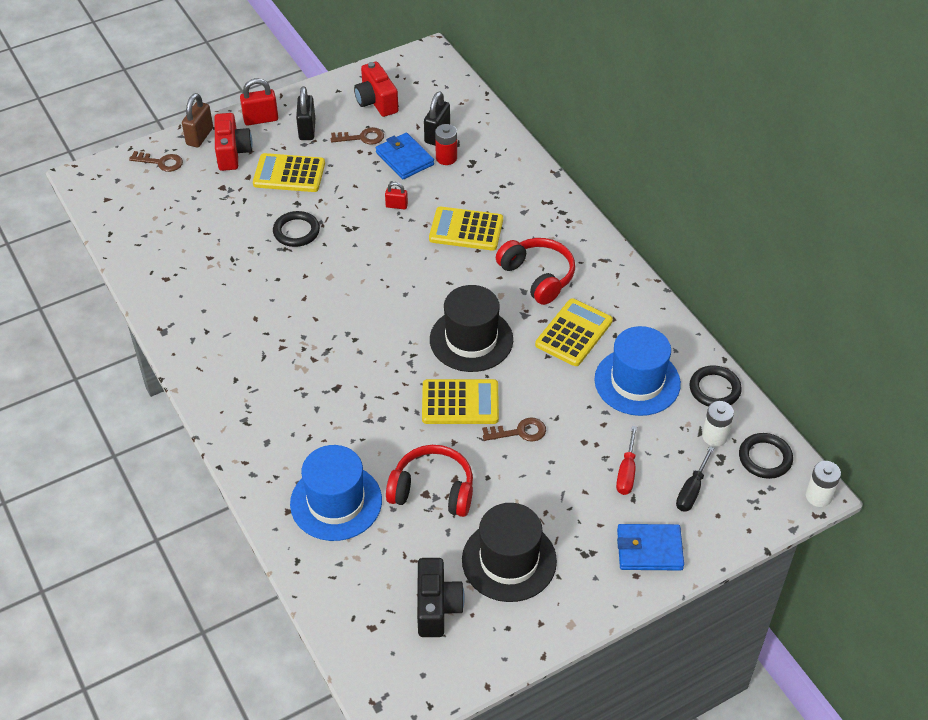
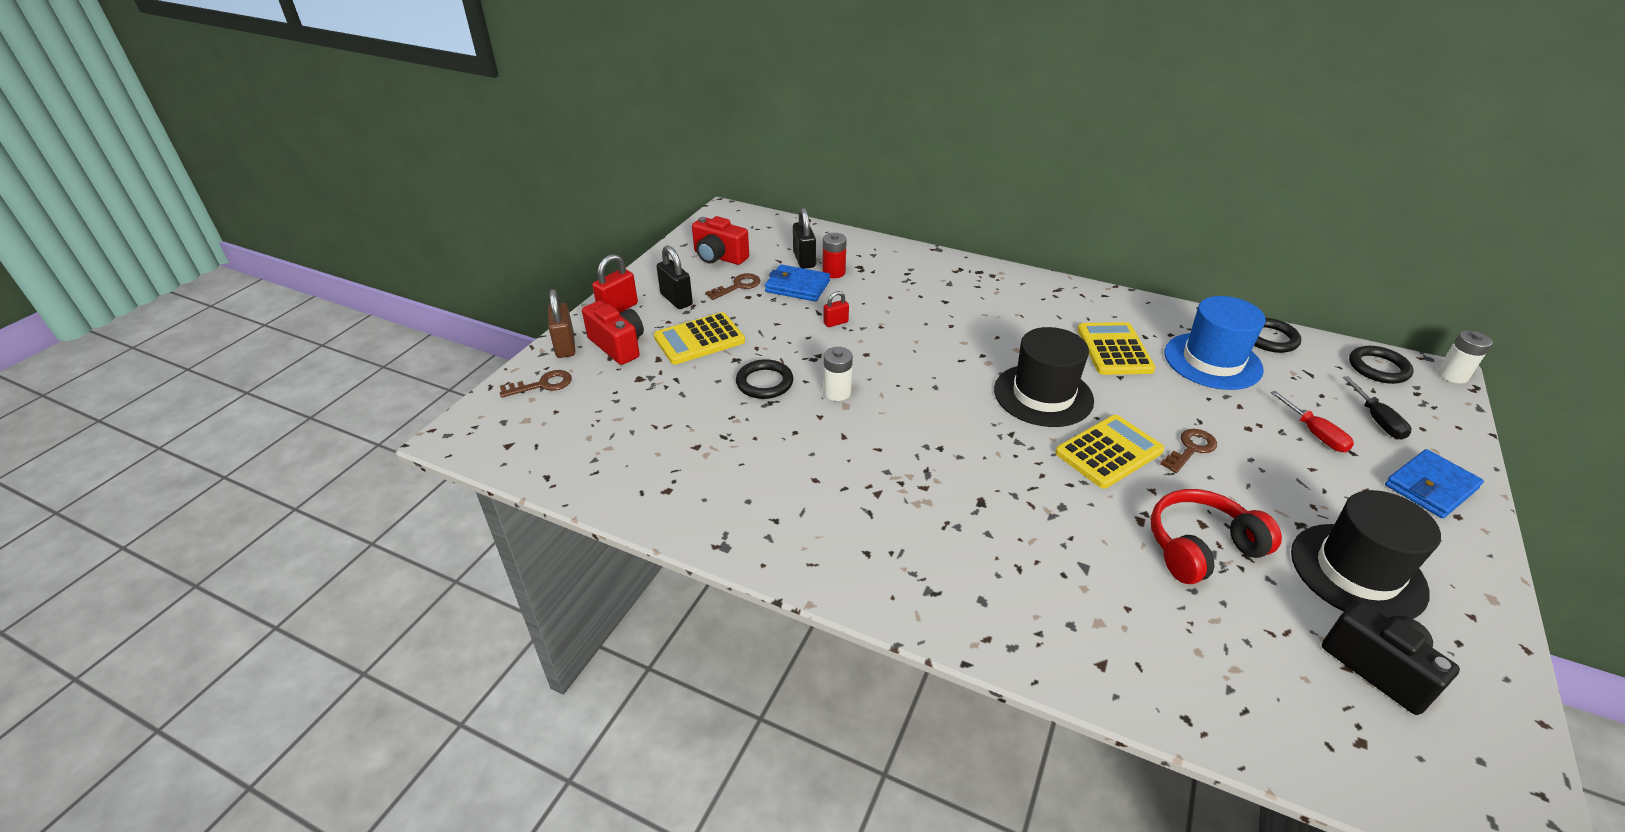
camera: 35 degrees left, 10 degrees down
blue hat [290,445,382,541] -> none
yellow calculator [429,207,503,251] -> none
red headphones [496,238,575,305] -> none
white battery [702,401,734,447] -> white battery moved to [823,347,853,401]

